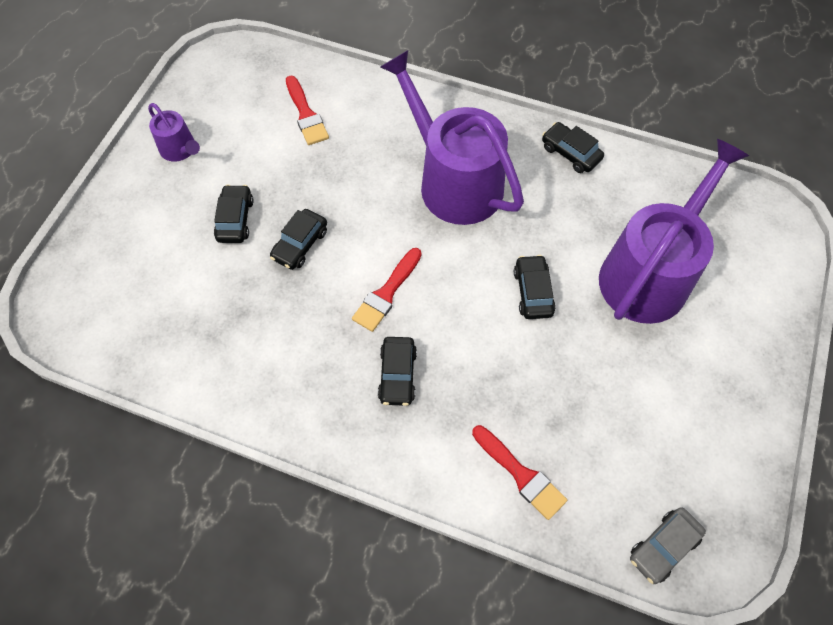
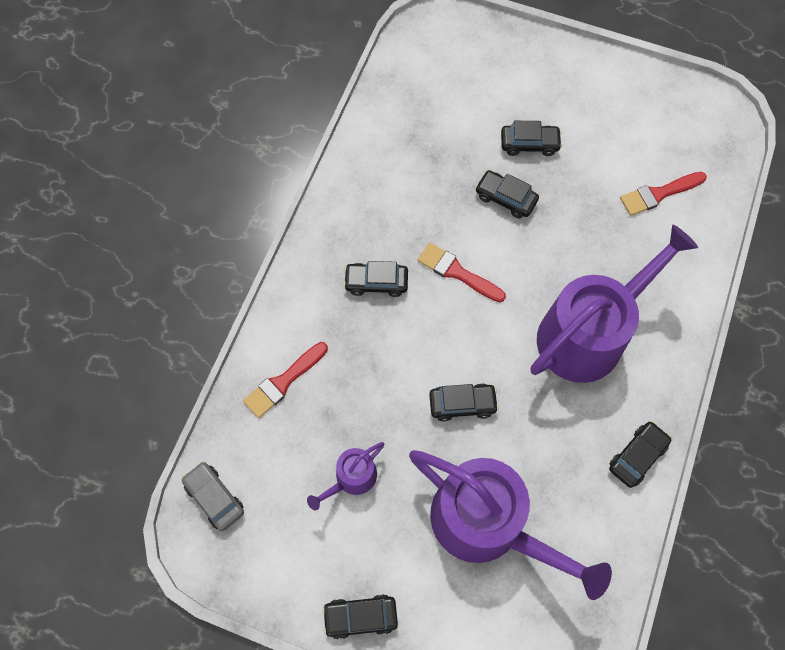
camera: 90 degrees right, 5 degrees up
purple watering can [148,103,200,162] -> purple watering can moved to [307,442,385,510]
none -> black car [322,594,398,639]

